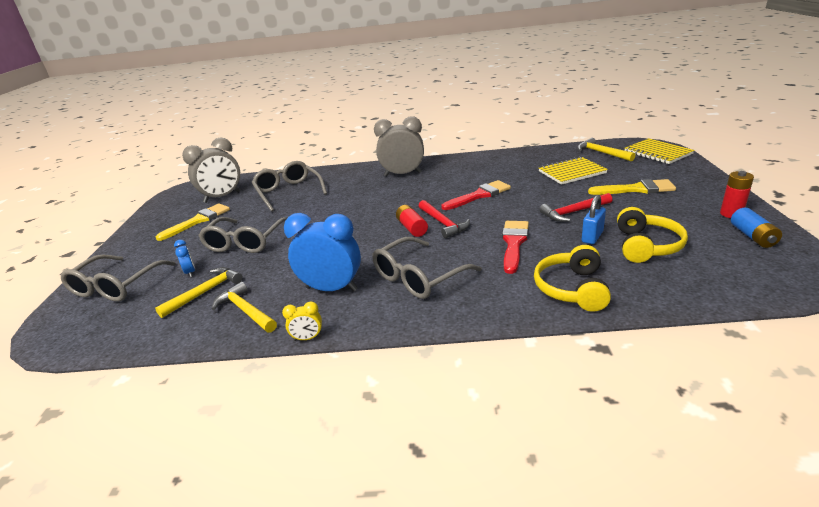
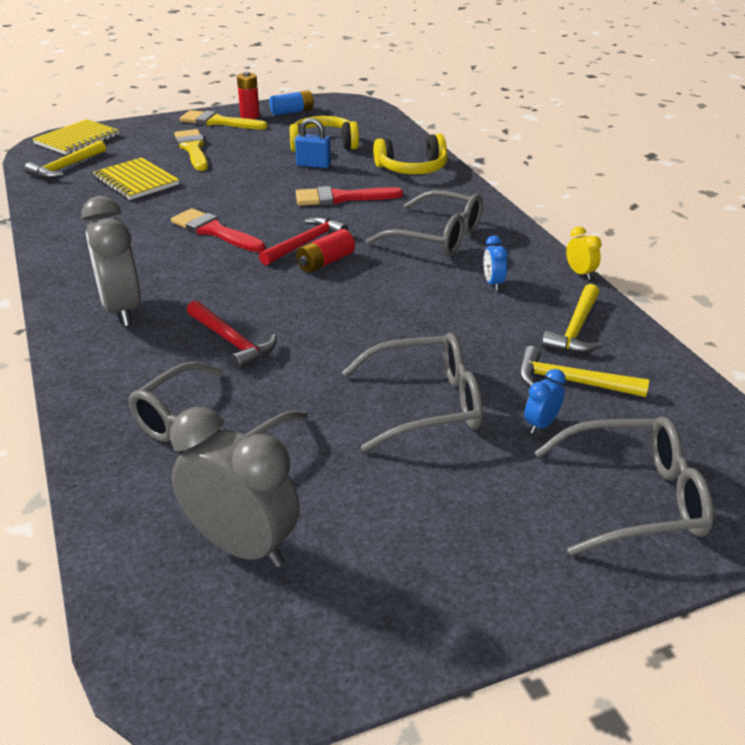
camera: 115 degrees left, 5 degrees up
yellow brush [156,203,230,241] -> yellow brush moved to [180,110,268,129]
blue clock [284,213,361,291] -> blue clock [483,235,508,291], size x0.45
red hammer [539,193,612,222] -> red hammer moved to [187,300,276,370]

